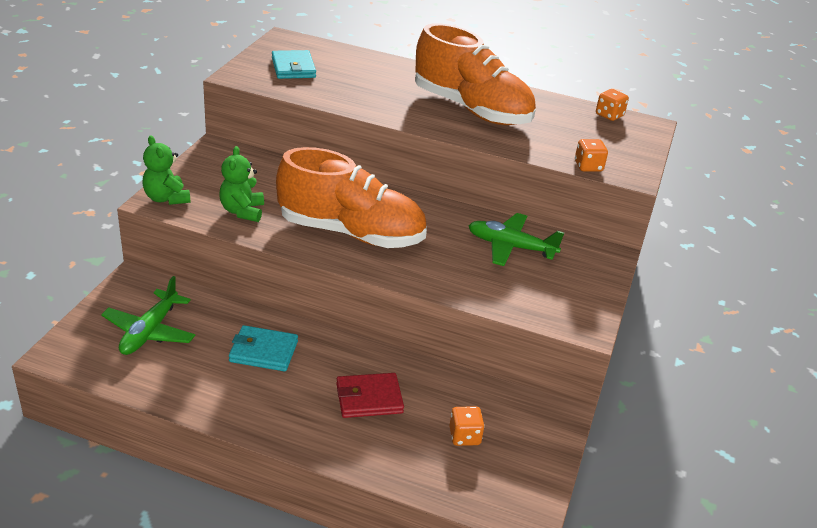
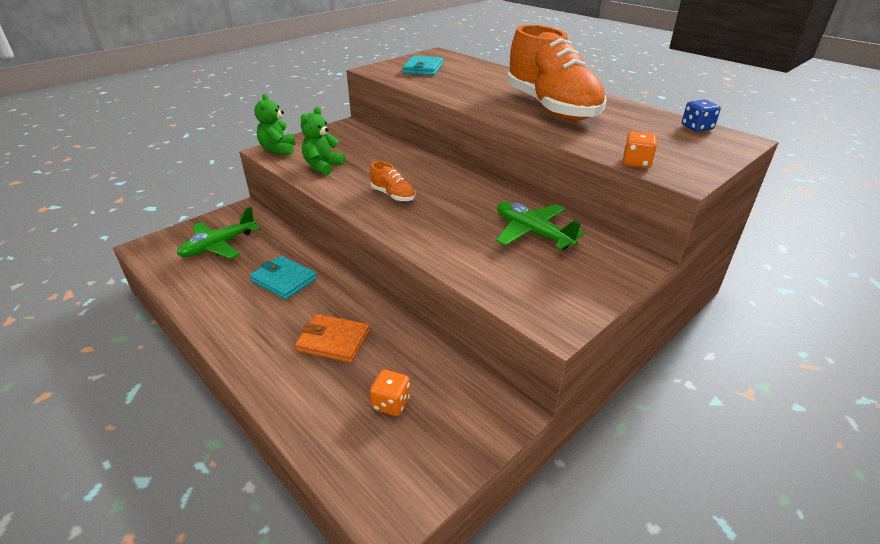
camera: 30 degrees right, 0 degrees up
orange shoe [276,147,427,248] -> orange shoe [370,161,416,202], size x0.40
red wallet [336,373,404,418] -> orange wallet [295,314,370,363]
orange dice [596,89,629,121] -> blue dice [682,100,721,132]

